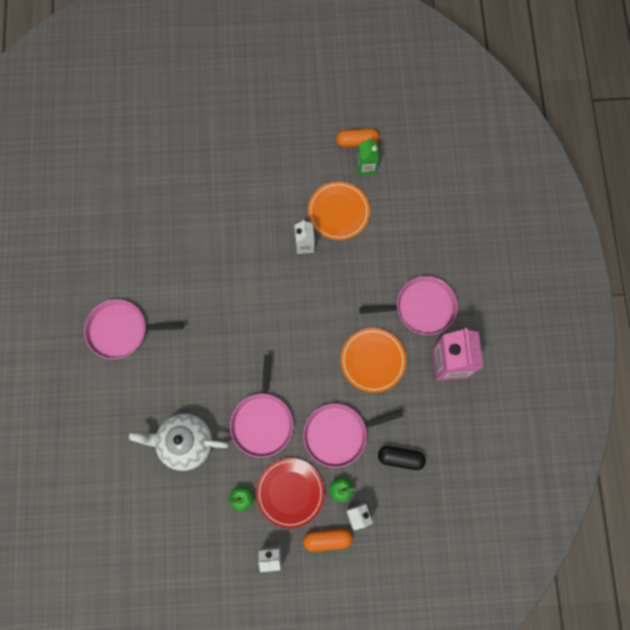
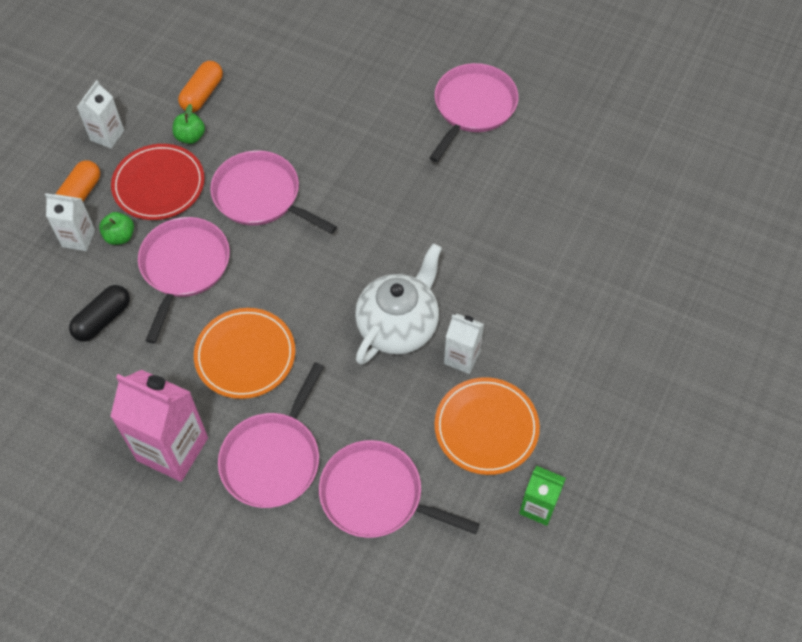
camera: 120 degrees right, 15 degrees down
white teapot [129,414,229,471] -> white teapot moved to [355,243,442,365]
orange capsule [336,128,379,148] -> orange capsule moved to [178,61,223,112]
none -> pink pan [319,440,480,538]

